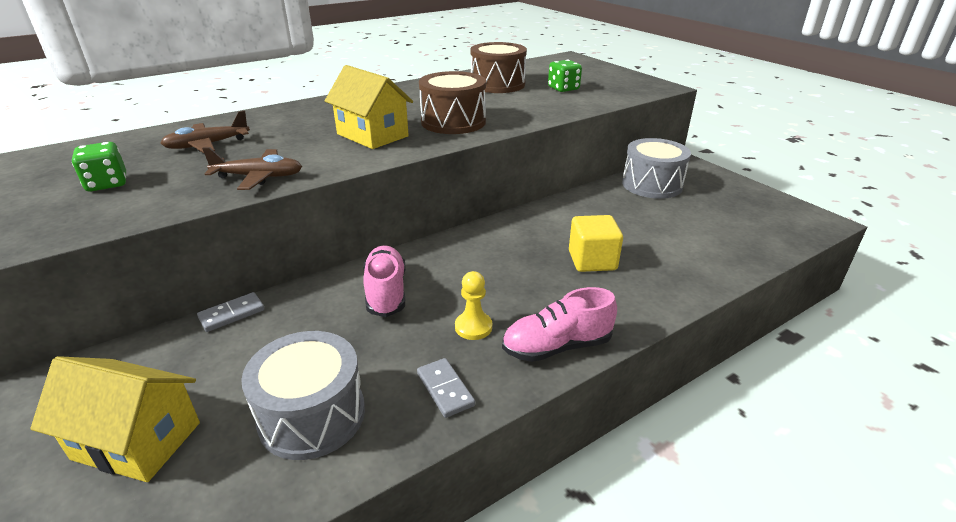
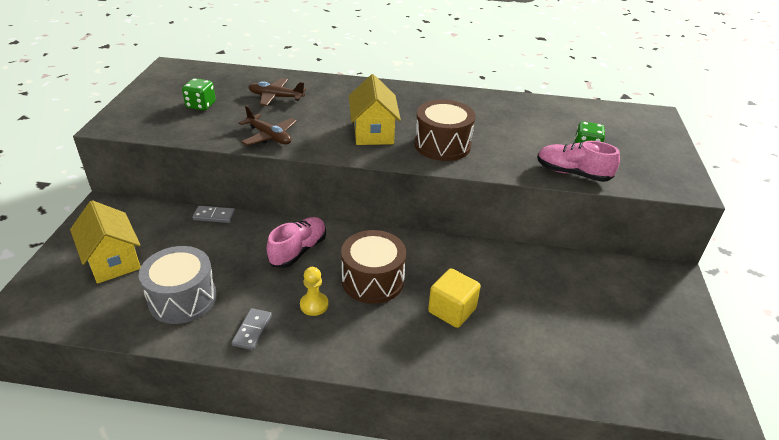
camera: 40 degrees right, 5 degrees up
brown drum [470,42,527,93] -> brown drum moved to [341,230,406,304]
pink shoe [502,287,617,362] -> pink shoe moved to [537,141,620,182]
grey drum [622,138,691,199] -> none

